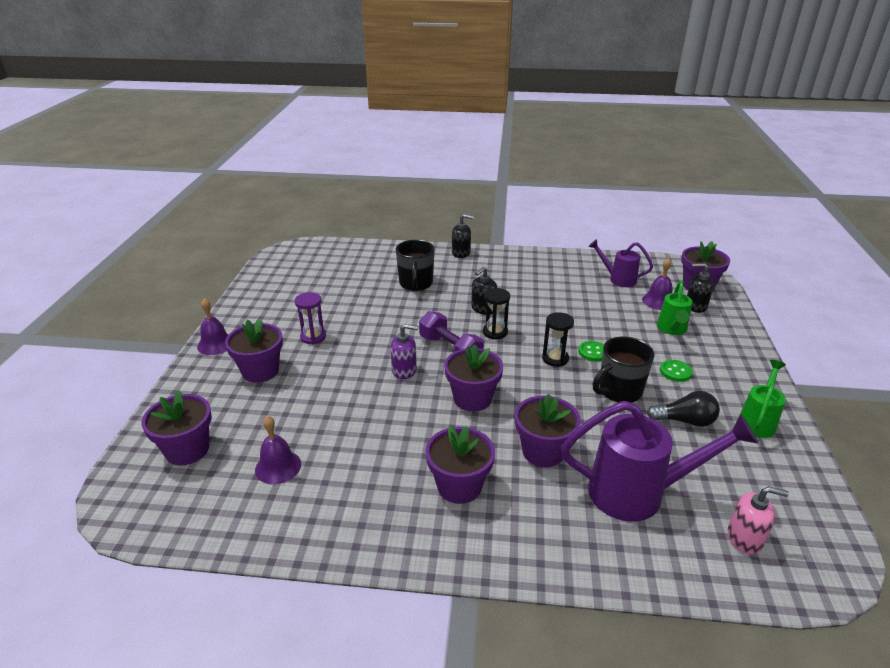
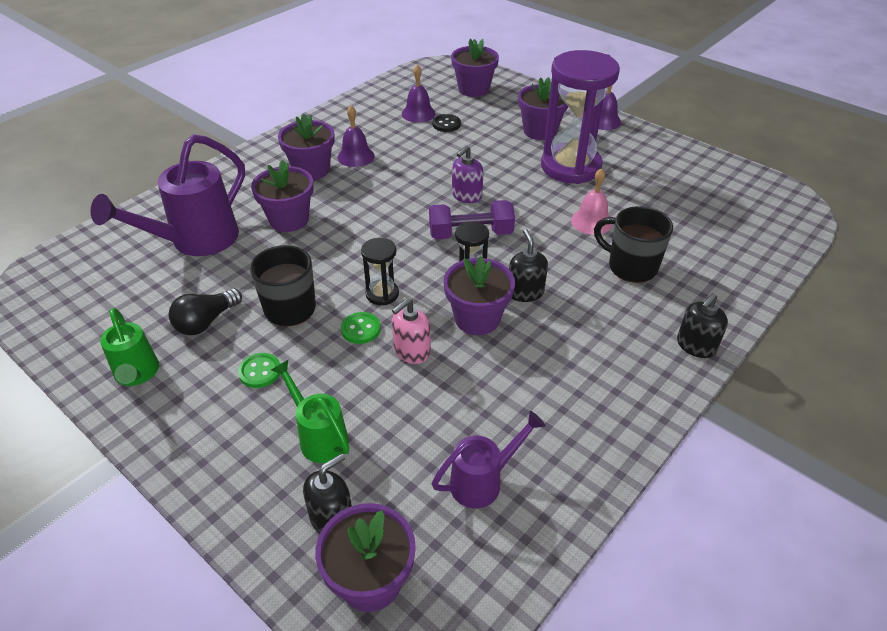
camera: 125 degrees right, 10 degrees up
purple hourglass [295,292,326,344] -> purple hourglass [541,50,620,184], size x2.22
purple flower pot [444,344,503,412] -> purple flower pot moved to [444,256,515,335]
purple bell [642,258,673,310] -> purple bell moved to [337,105,375,167]
pink soap dispenser [728,486,789,555] -> pink soap dispenser moved to [392,298,431,364]
none -> black button [433,114,461,132]
none -> pink bell [571,168,612,235]

